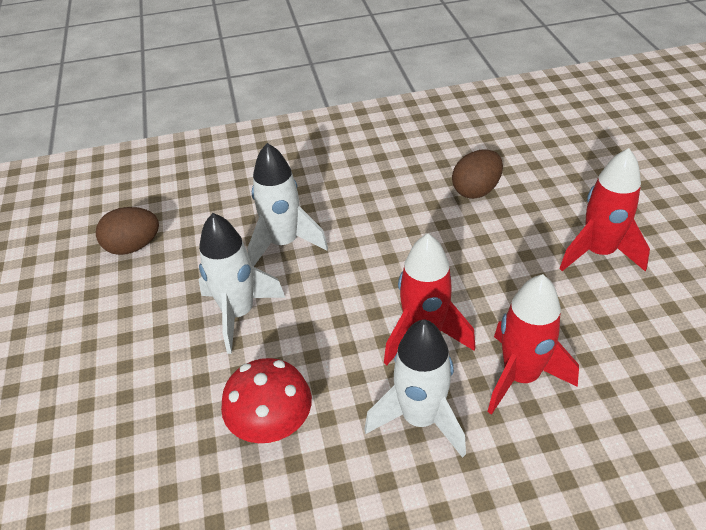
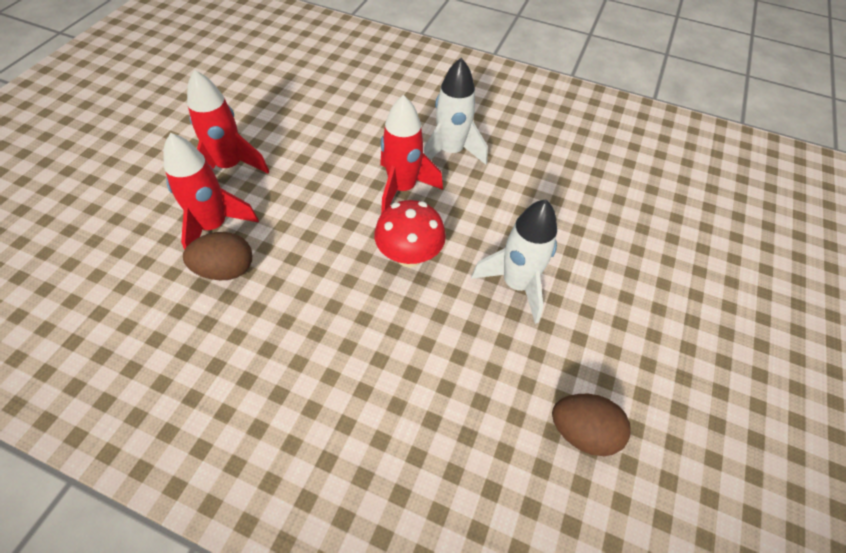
camera: 150 degrees left, 10 degrees up
red mushroom [221,358,312,443] -> red mushroom moved to [374,200,446,267]
white rocket [248,143,328,267] -> none
red rocket [487,274,579,415] -> red rocket moved to [163,133,259,250]

